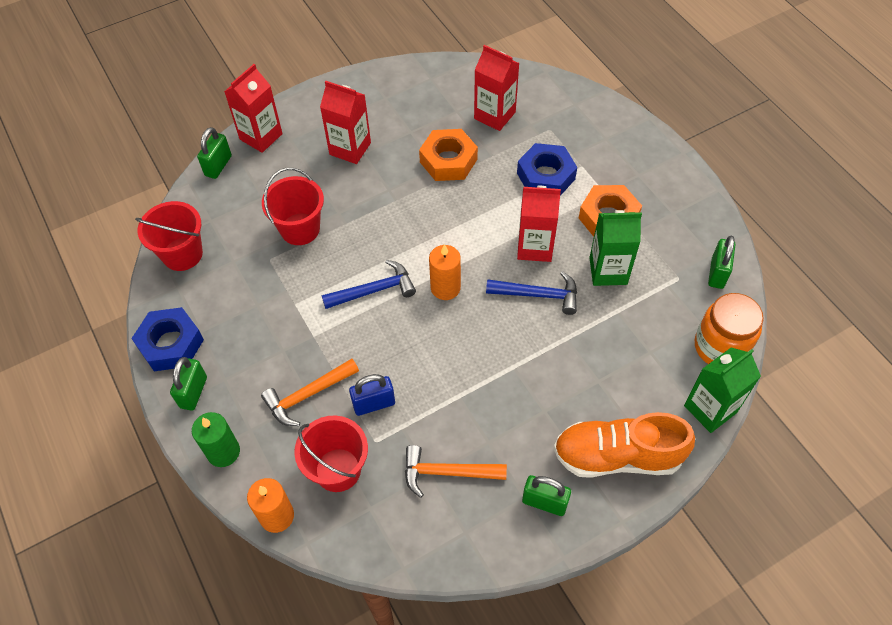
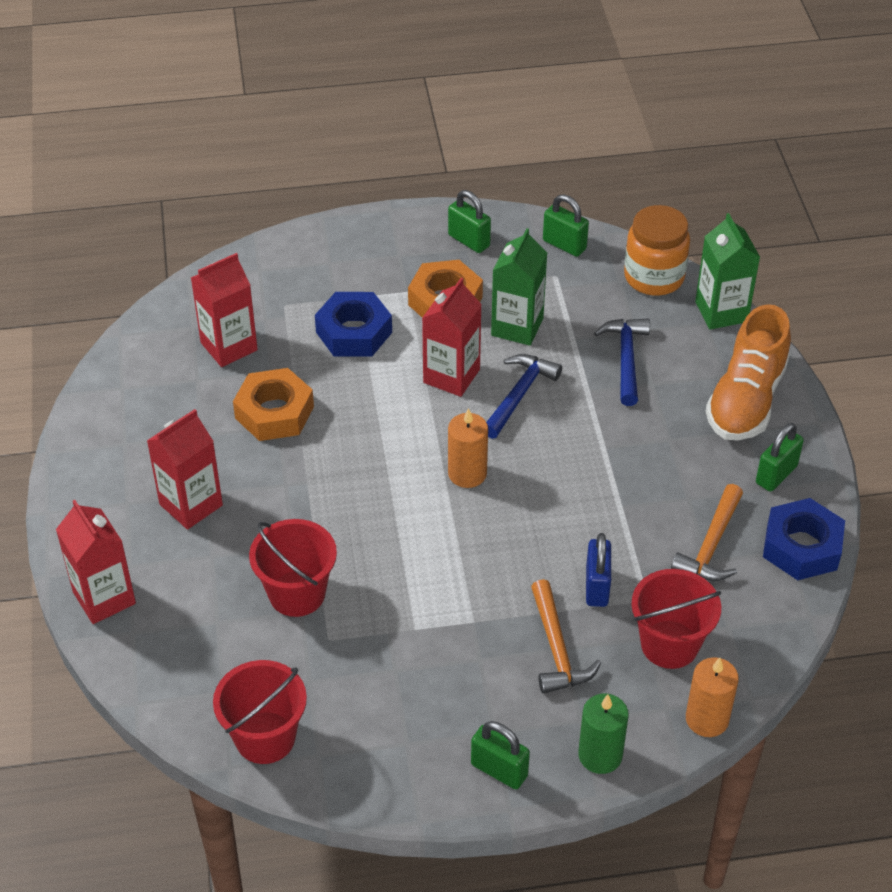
camera: 70 degrees left, 10 degrees down
blue nut [131,307,204,371] -> blue nut moved to [763,498,845,580]
green padlock [197,127,232,179] -> green padlock moved to [448,190,491,253]
blue hammer [322,260,416,309] -> blue hammer moved to [594,318,650,406]

